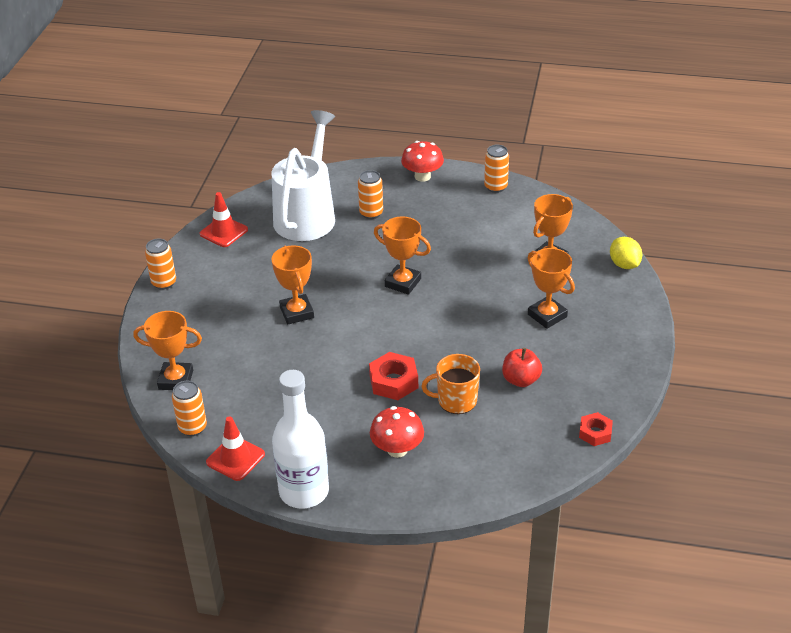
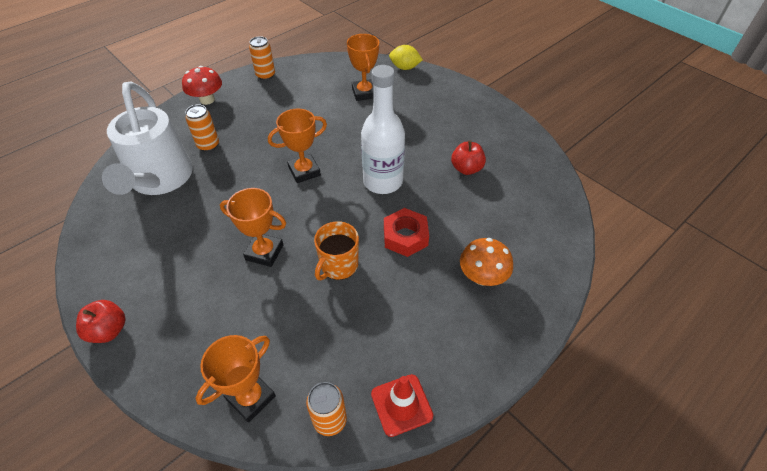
camera: 55 degrees left, 10 degrees up
orange can [145,238,176,290] -> red apple [76,300,126,343]
red traffic cone [200,192,248,247] -> none
white watering can [271,110,335,241] -> white watering can turned 150 degrees counterclockwise [102,81,193,195]
white bottle [272,370,329,509] -> white bottle moved to [361,65,405,194]
red mushroom [370,406,424,458] -> orange mushroom [460,238,513,286]
orange mug [421,354,480,414] -> orange mug moved to [314,221,359,280]
orange trophy [528,248,575,329] -> none
red nut [579,412,613,446] -> none

